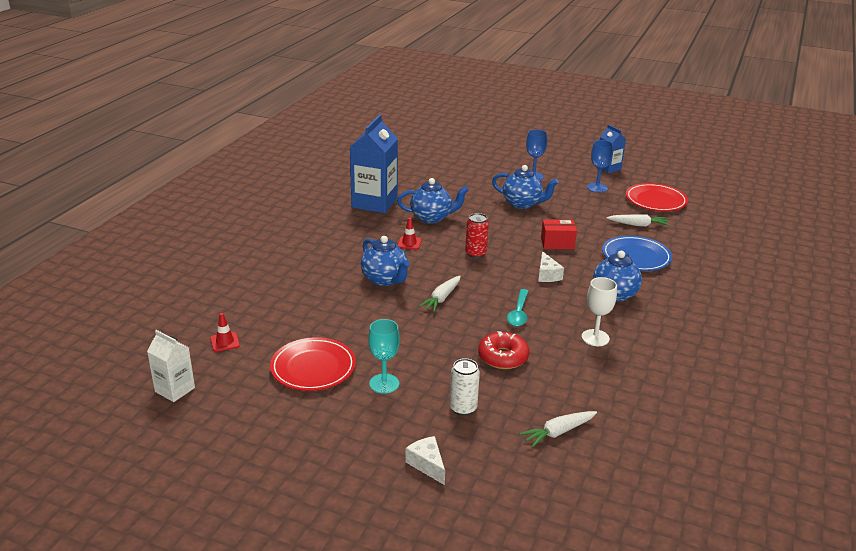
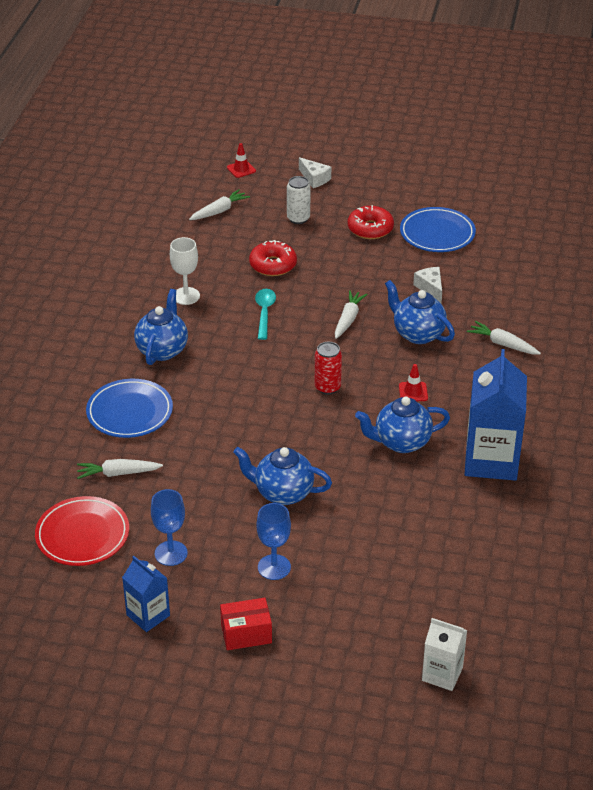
camera: 170 degrees right, 10 degrees up
white carton [147,330,195,402] -> white carton moved to [422,618,467,691]
red traffic cone [210,313,240,352] -> red traffic cone moved to [227,143,256,178]
red plate [270,337,356,391] -> blue plate [400,207,476,252]
turquoise goblet [368,319,400,394] -> red donut [348,205,394,239]
white cheese [538,251,564,282] -> white cheese moved to [413,267,442,303]
red box [541,219,577,249] -> red box moved to [220,598,272,650]
none -> white carrot [467,321,541,355]

